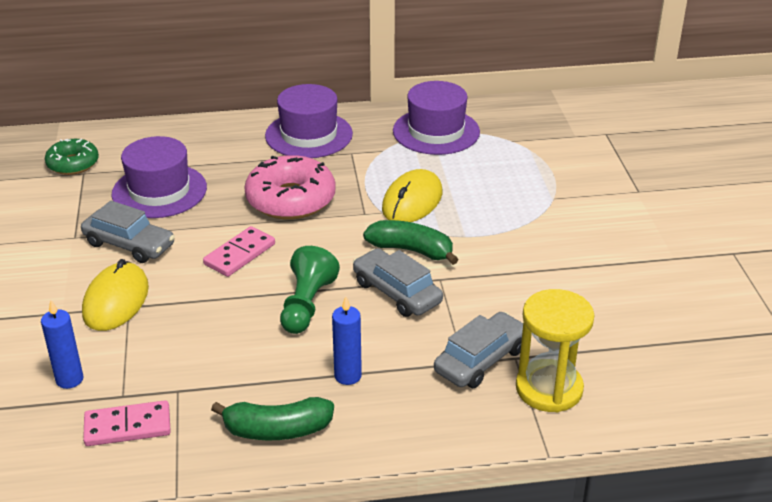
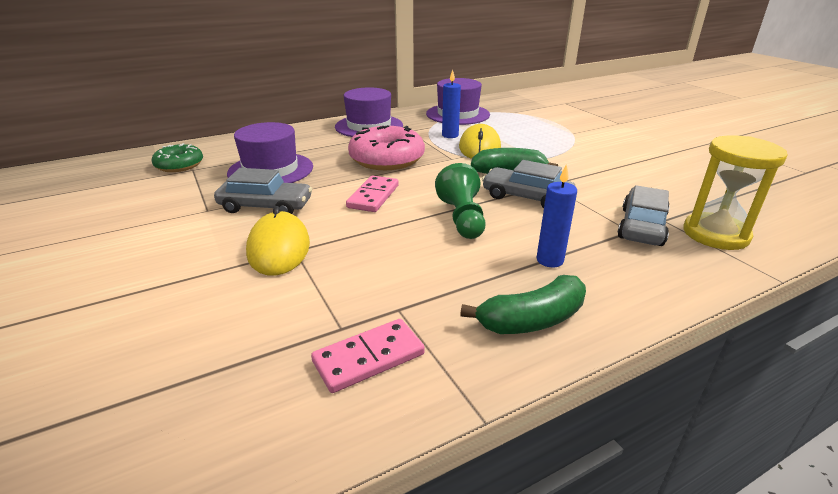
camera: 20 degrees left, 5 degrees down
blue candle [41,300,83,389] -> blue candle moved to [442,70,461,138]

